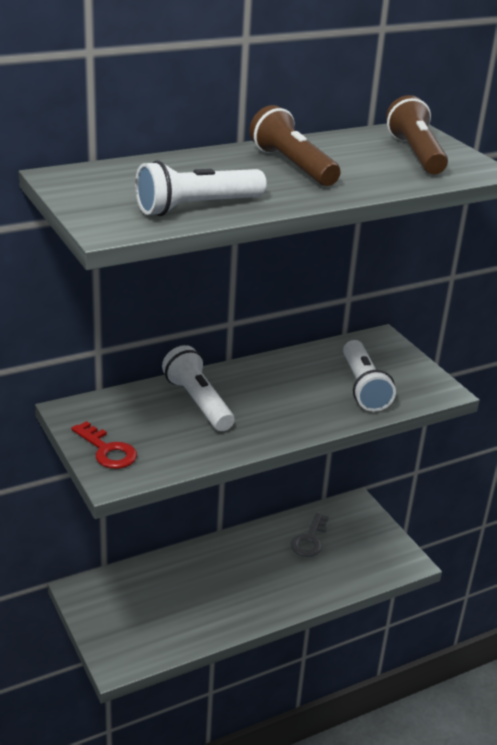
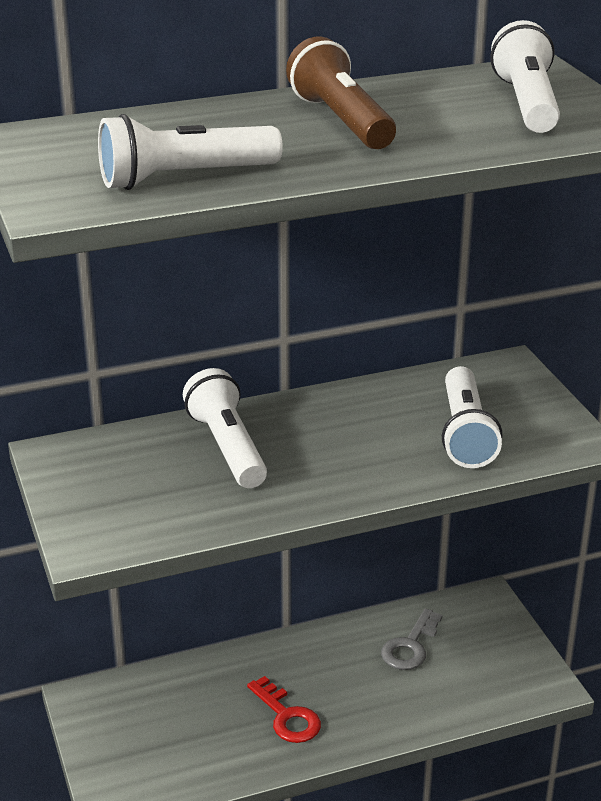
camera: 10 degrees right, 0 degrees up
red key [71,421,137,469] -> red key moved to [247,676,321,743]
brown flashlight [386,95,448,175] -> white flashlight [490,20,560,133]

